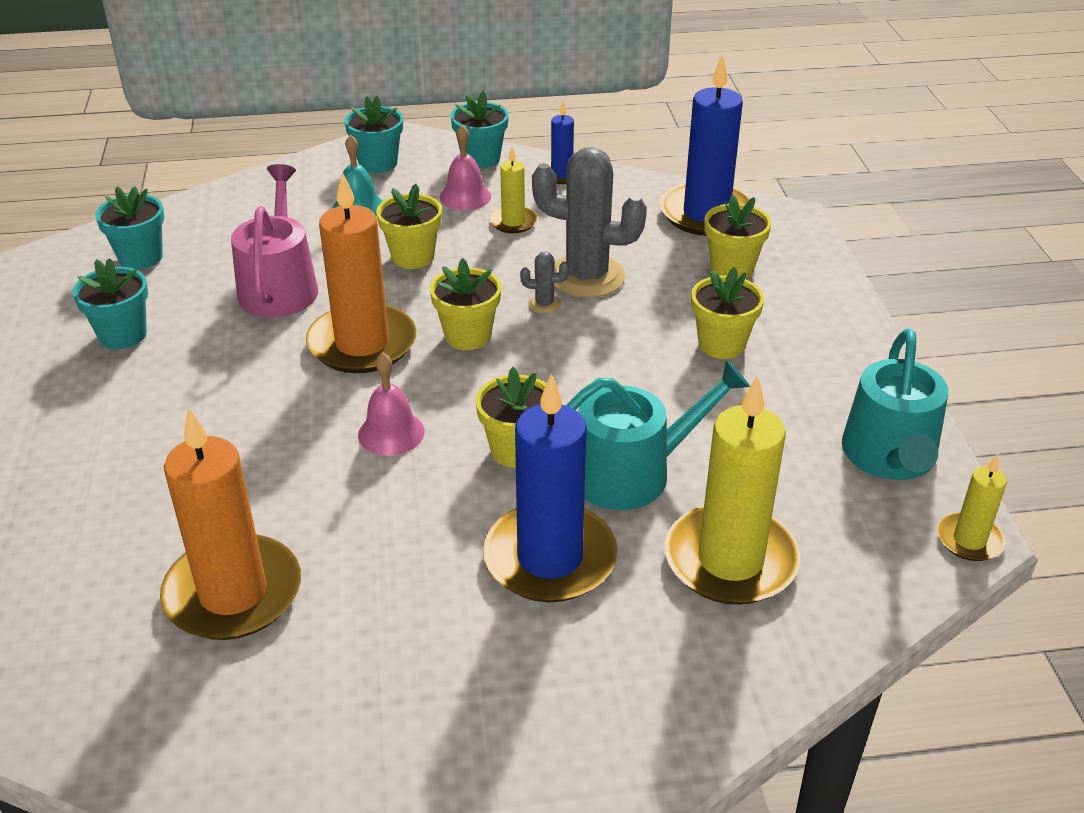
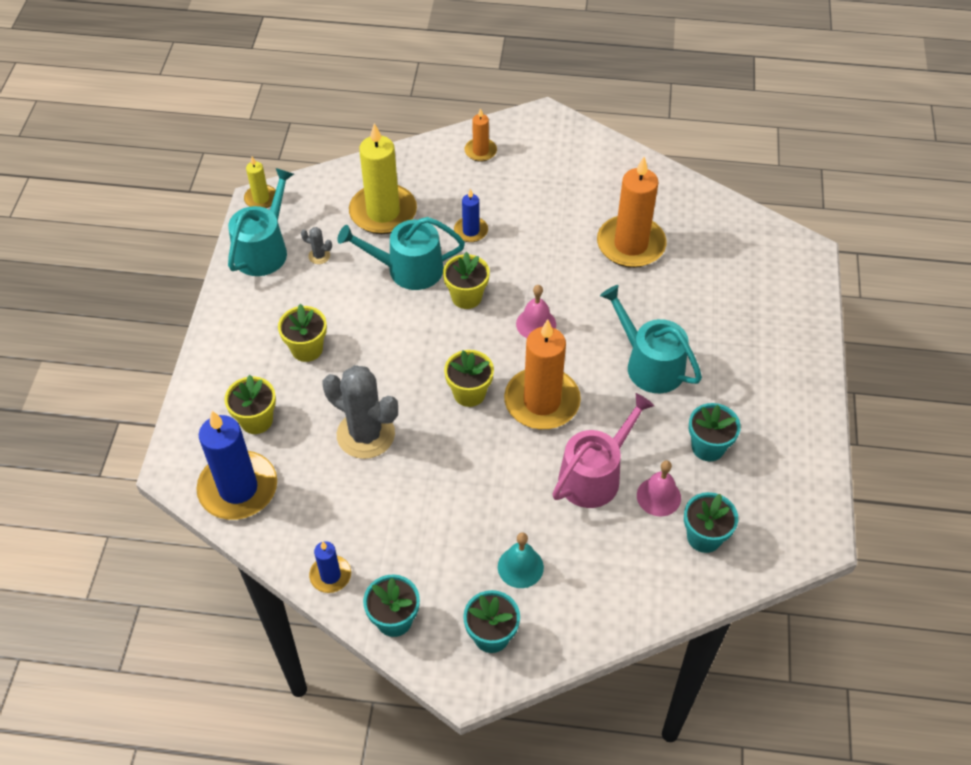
camera: 165 degrees left, 15 degrees up
pink watering can [231,164,318,318] -> pink watering can turned 150 degrees counterclockwise [552,393,654,508]
yellow flower pot [376,184,442,269] -> none
pink bell [440,125,491,210] -> pink bell moved to [637,460,681,516]
blue candle [483,374,618,602] -> blue candle [454,189,488,242], size x0.50
yellow candle [489,147,537,233] -> none
grey cactus [520,252,569,314] -> grey cactus moved to [301,227,332,264]
none -> orange candle [465,108,497,162]
none -> turquoise watering can [600,285,702,393]

